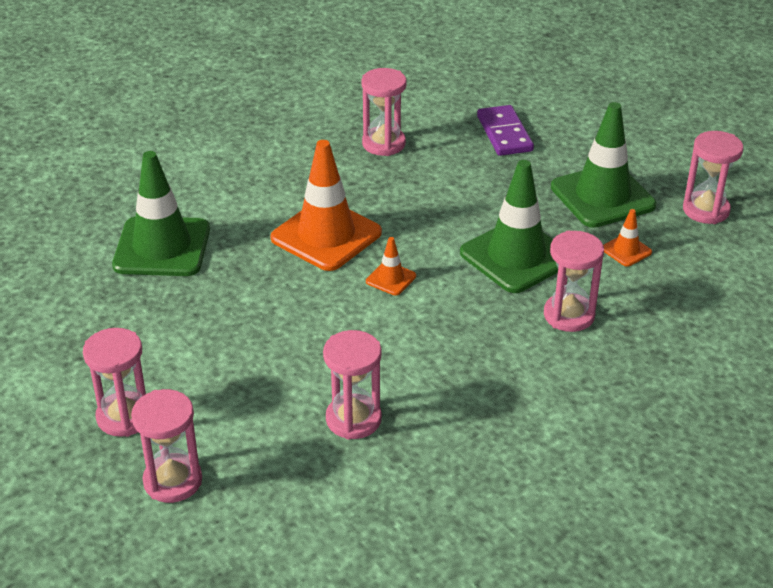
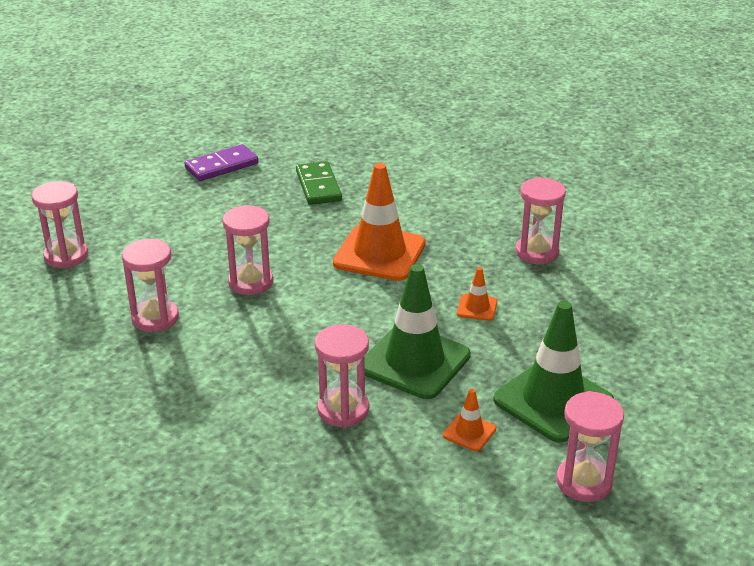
camera: 70 degrees right, 5 degrees down
pink hourglass [83,328,146,437] -> pink hourglass moved to [223,205,273,295]
green traffic cone [112,151,210,276] -> green domino [296,161,342,205]
orange traffic cone [366,237,416,295] -> orange traffic cone moved to [457,267,497,321]
purple domino [477,105,534,156] -> purple domino moved to [185,144,258,181]

